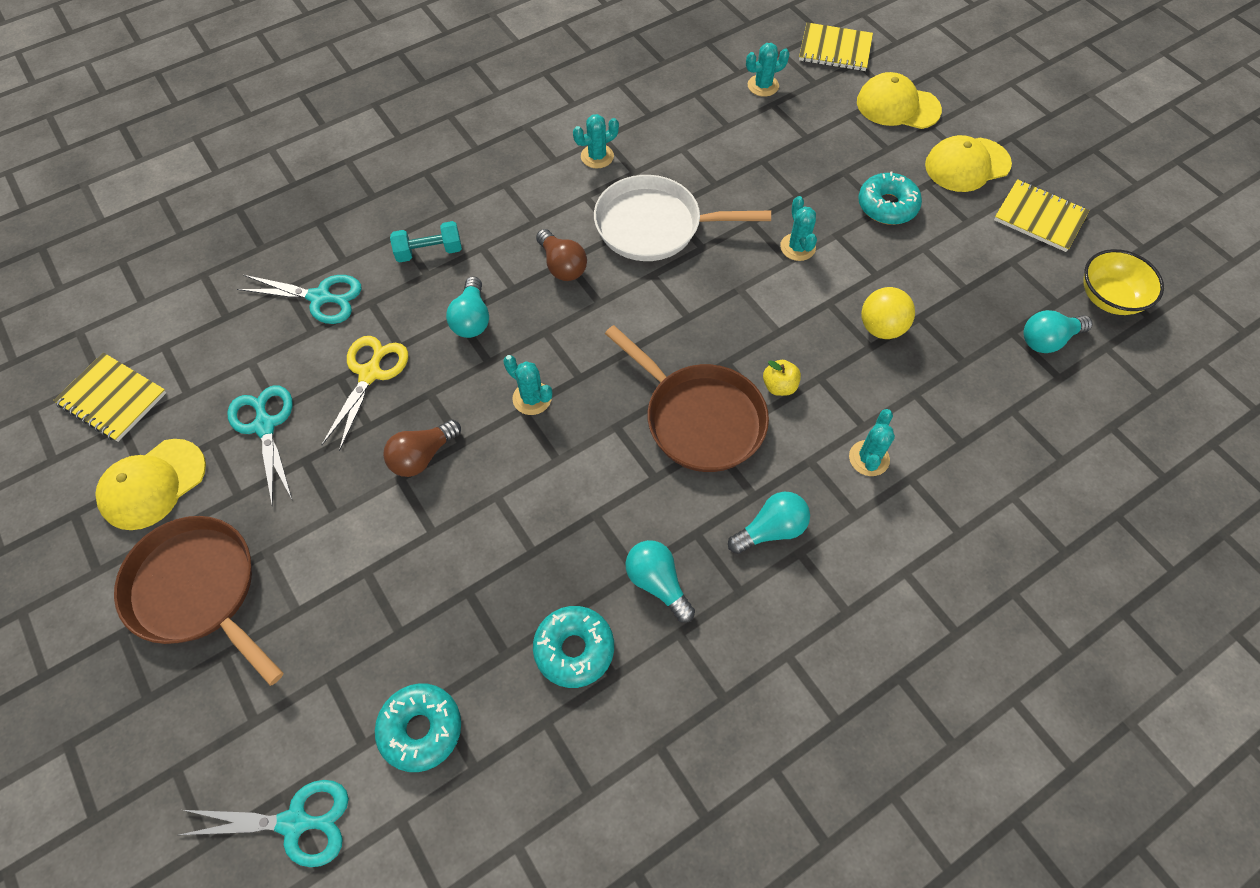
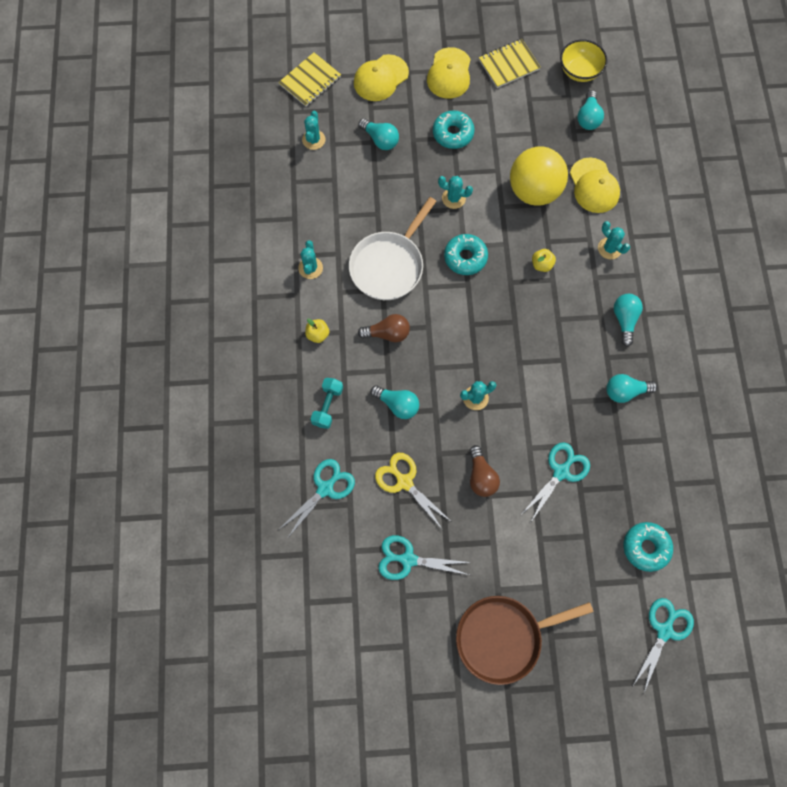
camera: 60 degrees left, 10 degrees up
yellow notebook [53,353,167,442] -> none
yellow cap [95,439,206,530] -> yellow cap moved to [570,157,620,213]
turquoise donut [533,606,614,688] -> turquoise donut moved to [444,234,488,275]
brown pan [605,325,769,472] -> none
yellow ball [861,287,915,339] -> yellow ball [510,146,568,206], size x1.73
none -> yellow apple [305,318,329,343]
none -> turquoise light bulb [359,118,399,150]
none -> turquoise scissors [522,442,590,522]

